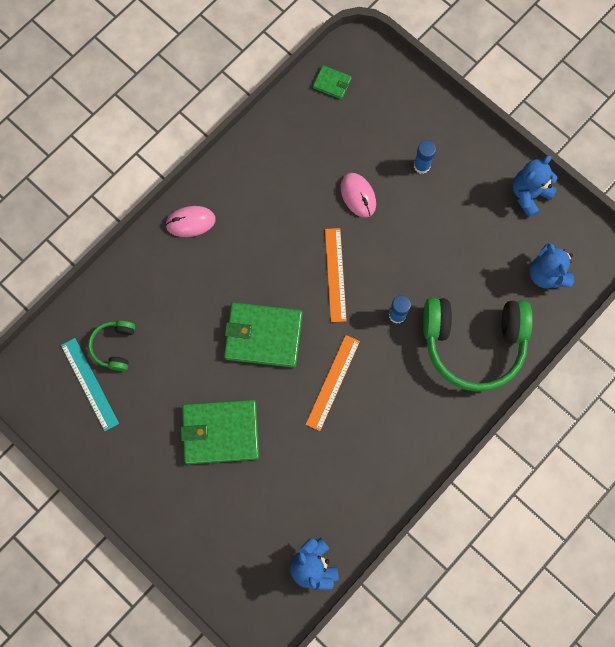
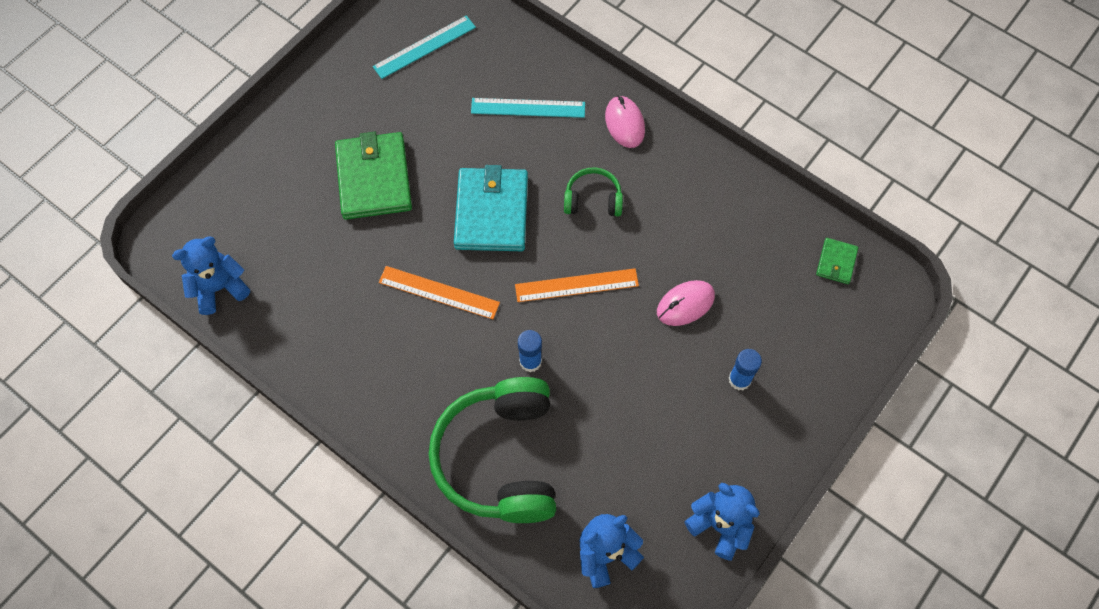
camera: 85 degrees right, 10 degrees down
green headphones [88,321,136,371] -> green headphones moved to [564,167,623,216]
green wallet [224,302,303,368] -> turquoise wallet [454,165,528,251]
none -> turquoise ruler [471,98,585,118]

